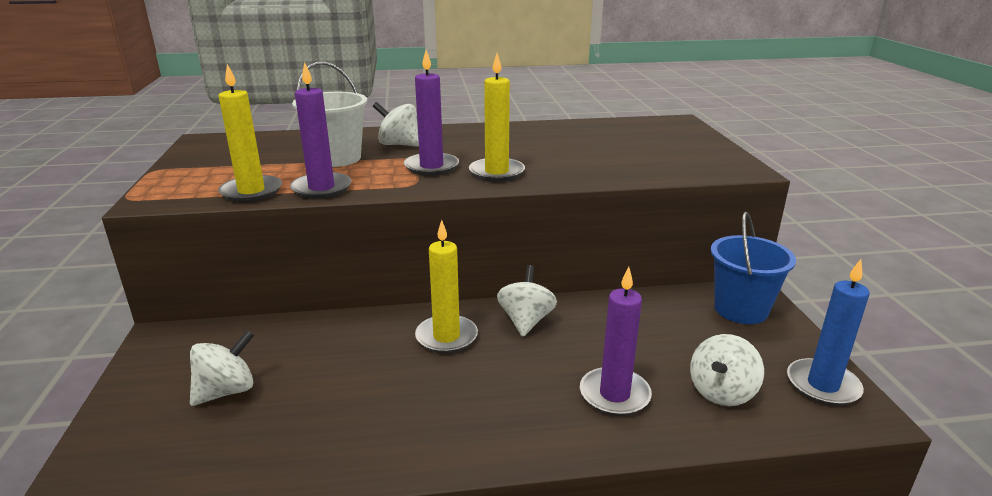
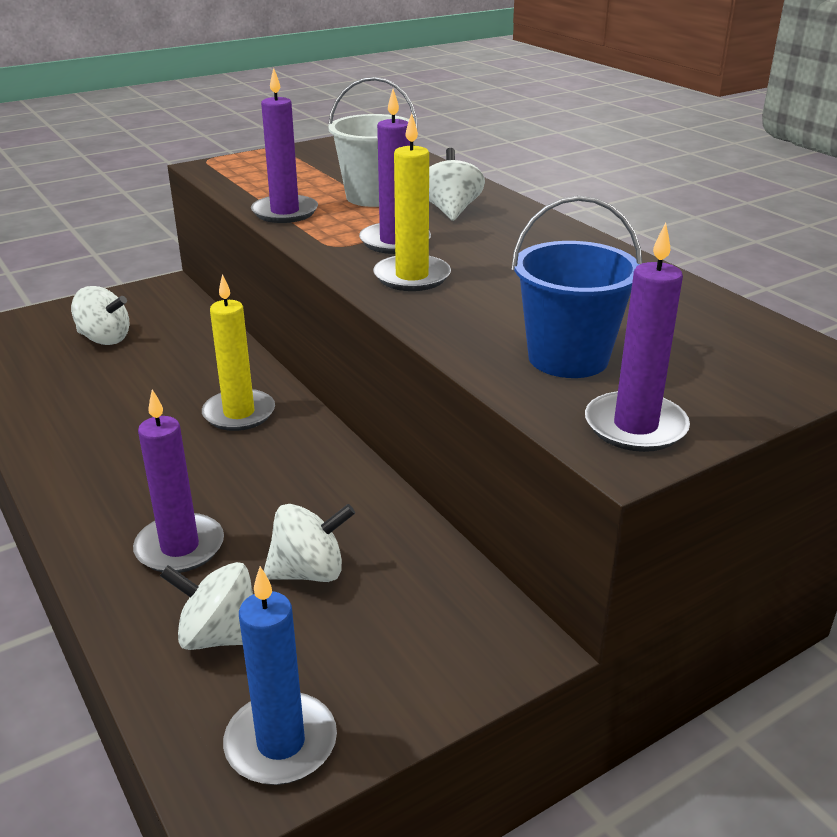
camera: 65 degrees right, 5 degrees up
yellow candle [218,64,282,202] -> none
white spinning top [497,265,557,337] -> white spinning top moved to [264,504,355,582]
blue bucket [711,212,796,324] -> blue bucket moved to [511,196,642,378]
none -> purple candle [585,223,690,452]

